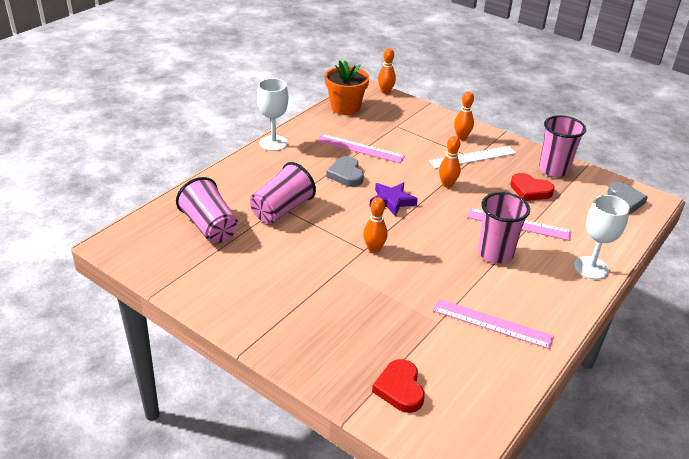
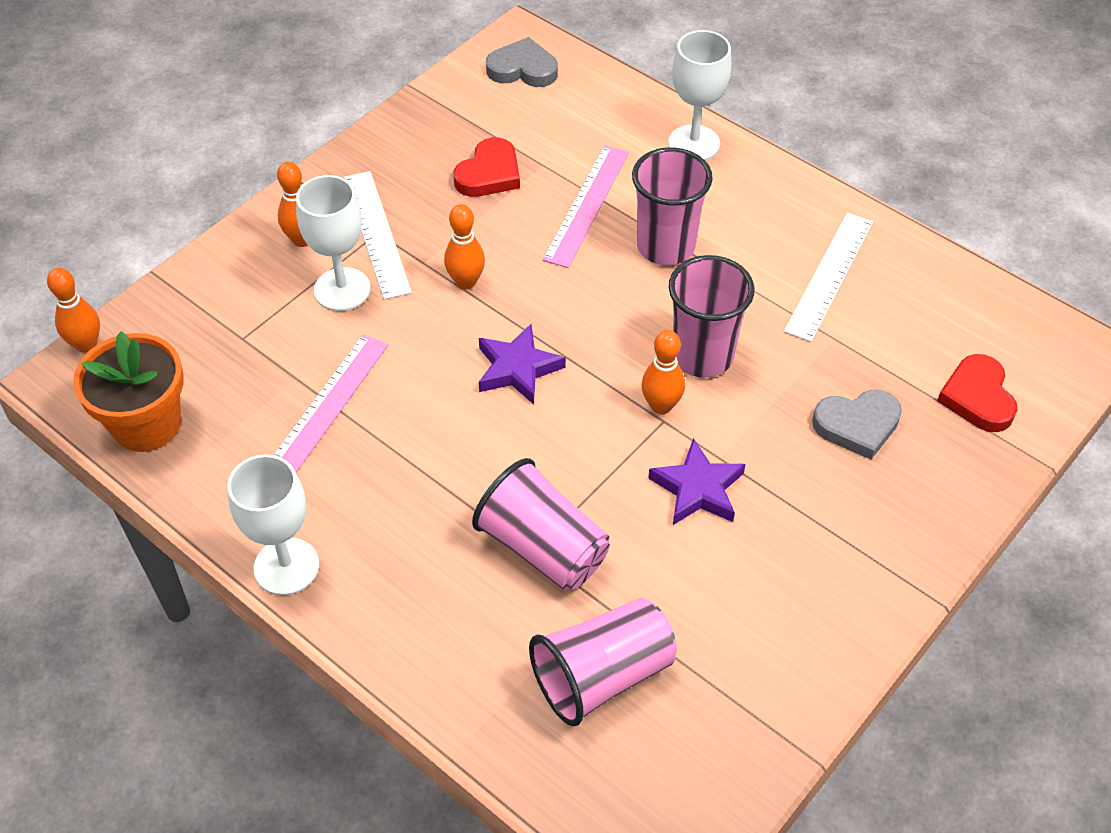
camera: 85 degrees left, 15 degrees up
grey heart [326,156,364,187] -> grey heart moved to [812,390,902,459]
red heart [372,359,425,413] -> red heart turned 90 degrees clockwise [937,354,1017,432]
pink ruler [433,299,554,349] -> white ruler [784,213,873,342]
pink cup [539,115,586,177] -> pink cup moved to [669,255,755,378]
none -> white goblet [296,175,371,311]
none -> purple star [648,438,746,525]

